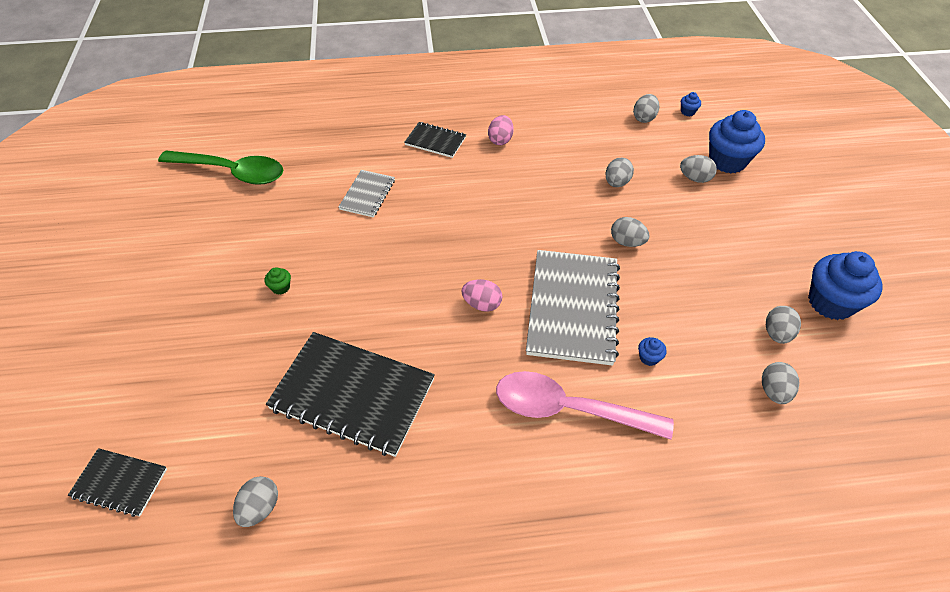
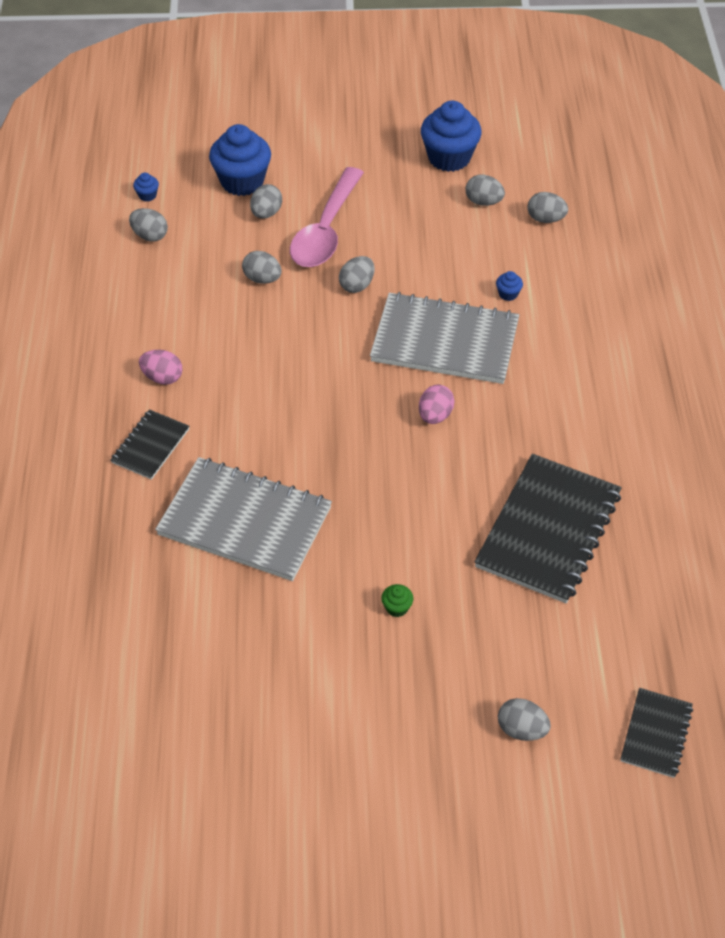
camera: 85 degrees left, 0 degrees up
green spoon [158,150,283,185] -> none
grey egg [233,476,278,527] -> grey egg moved to [498,698,551,741]
grey notebook [339,170,395,218] -> grey notebook [155,457,332,581], size x1.96
pink spoon [496,371,674,439] -> pink spoon moved to [290,167,364,267]

